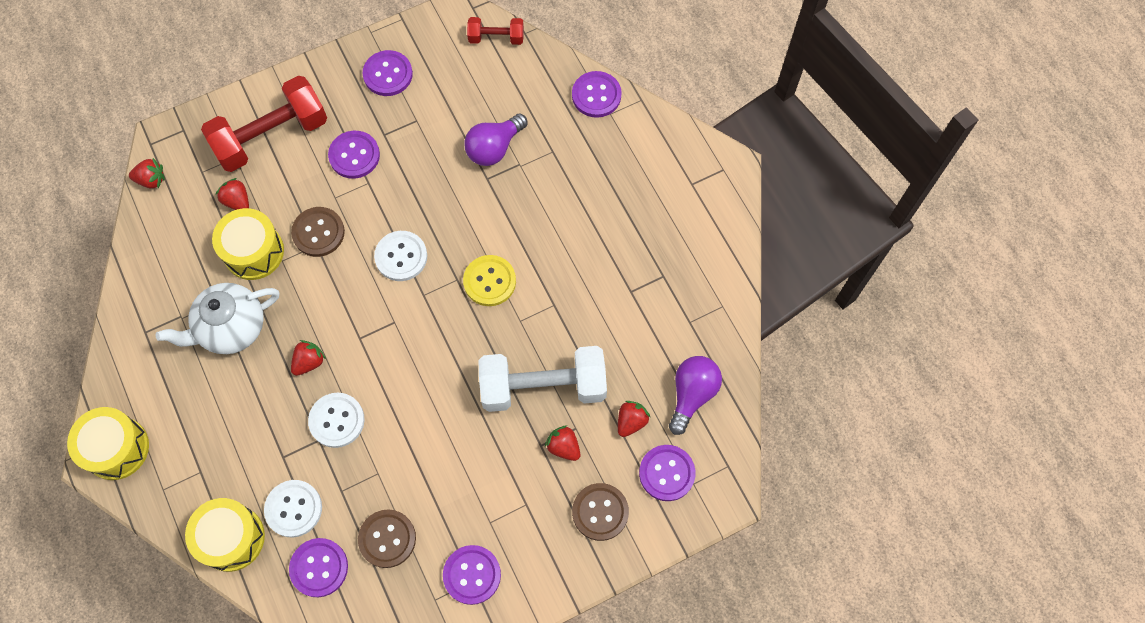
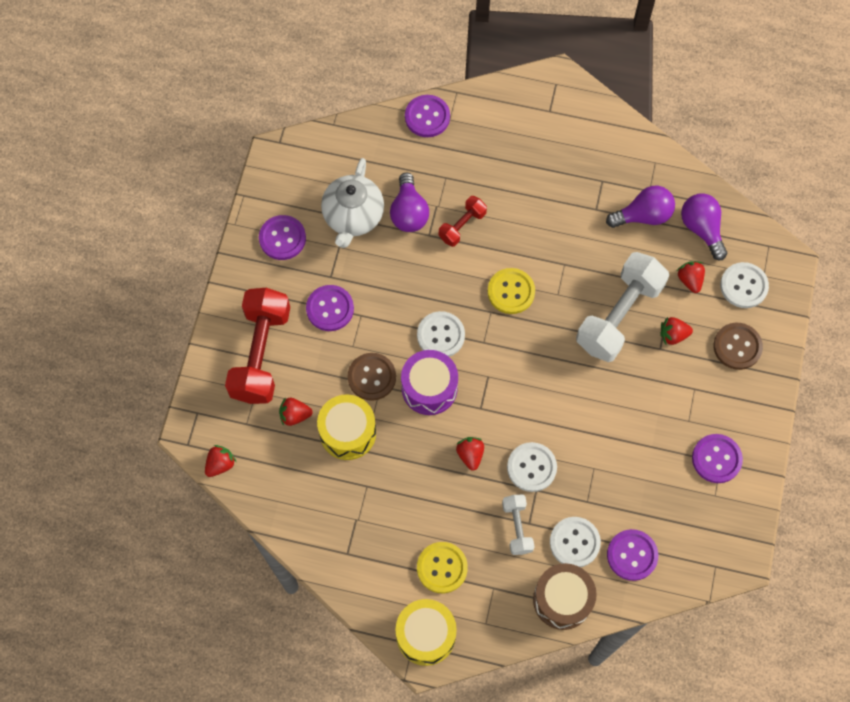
camera: 50 degrees left, 0 degrees up
white teapot [156,283,279,354] -> white teapot moved to [321,158,384,248]
yellow drum [185,498,265,572] -> brown drum [533,563,597,630]
brown button [358,510,416,568] -> none
red dumbbell [467,17,524,45] -> red dumbbell moved to [439,196,487,247]
purple button [639,445,696,501] -> white button [720,262,769,308]
none -> purple drum [401,350,458,415]
none -> yellow button [417,542,468,593]
none -> white dumbbell [502,495,534,555]
none -> purple light bulb [606,186,675,228]

